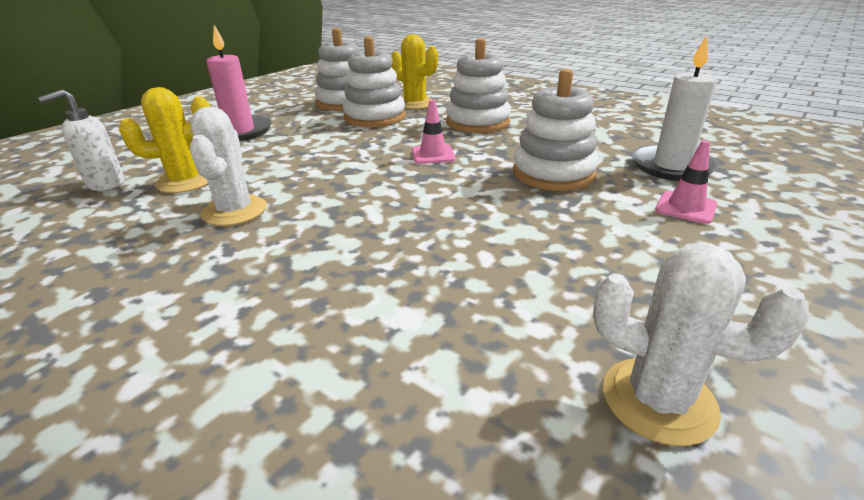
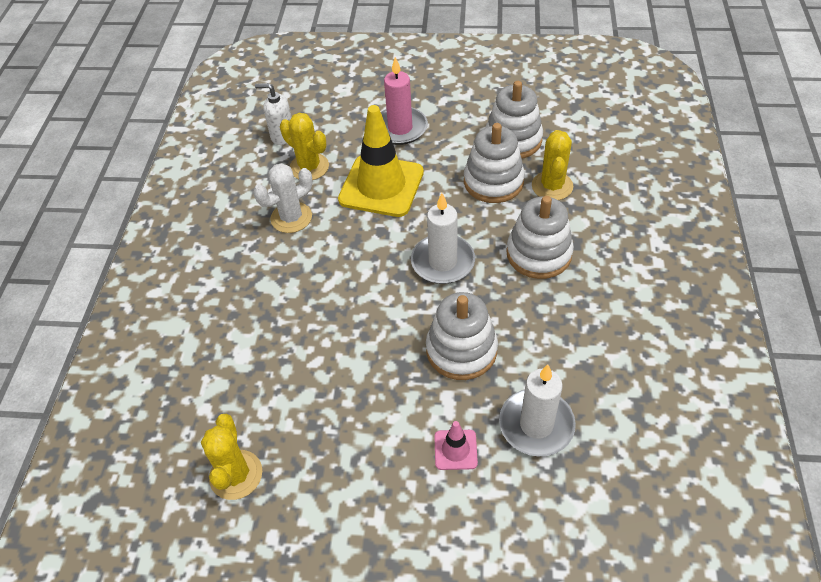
camera: 60 degrees right, 20 degrees up
pink traffic cone [412,100,455,164] -> white candle [411,193,475,284]
white cactus [593,243,810,446] -> yellow cactus [201,414,262,500]
none -> yellow traffic cone [338,105,424,217]

